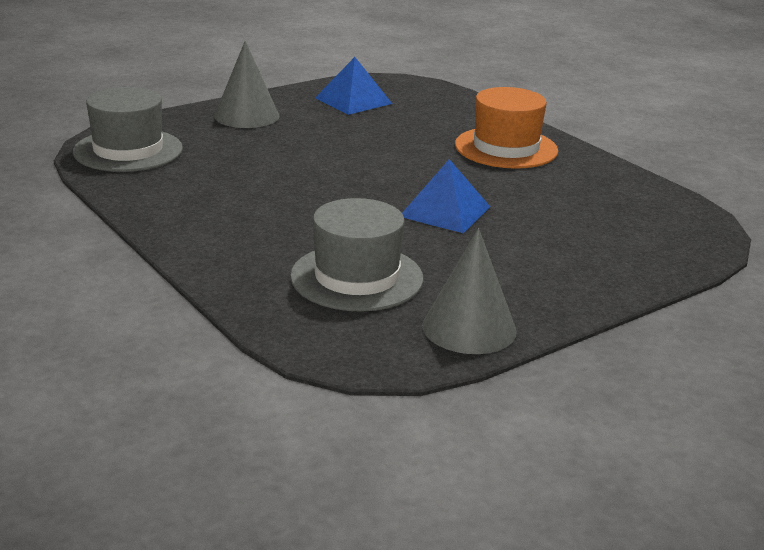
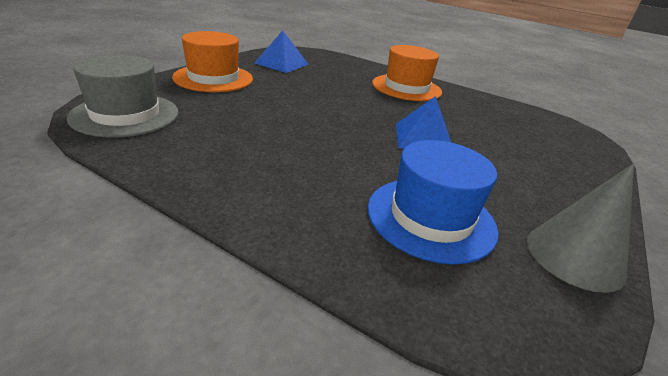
camera: 25 degrees left, 5 degrees up
grey cone [214,41,280,128] -> orange hat [172,31,253,92]
grey hat [290,198,423,312] -> blue hat [368,140,498,264]

